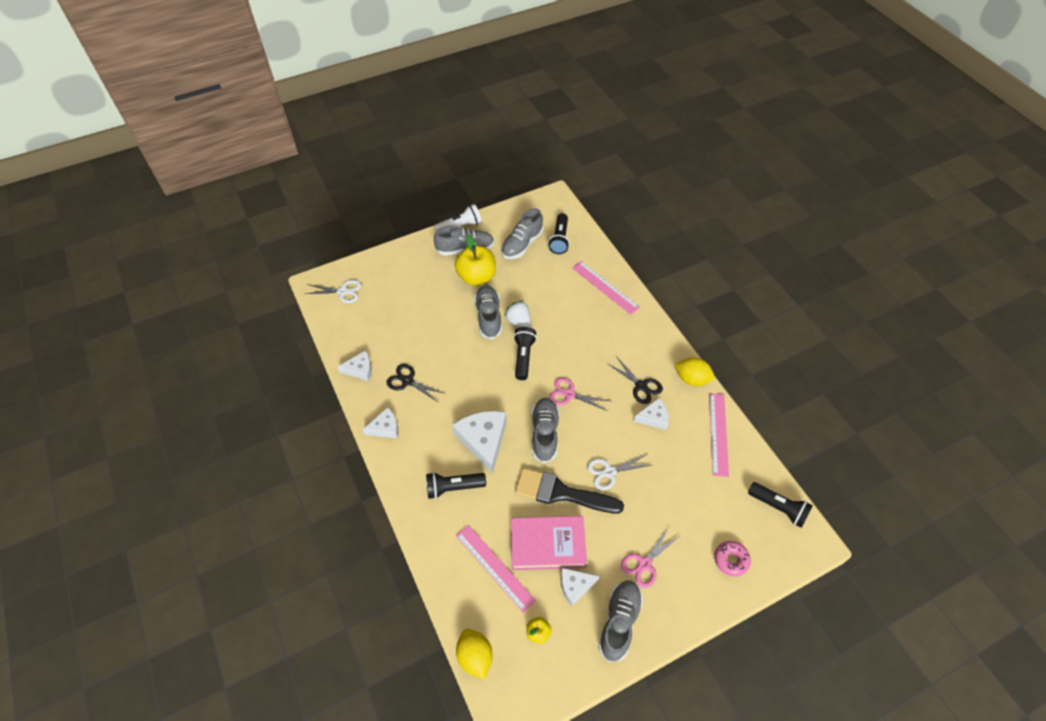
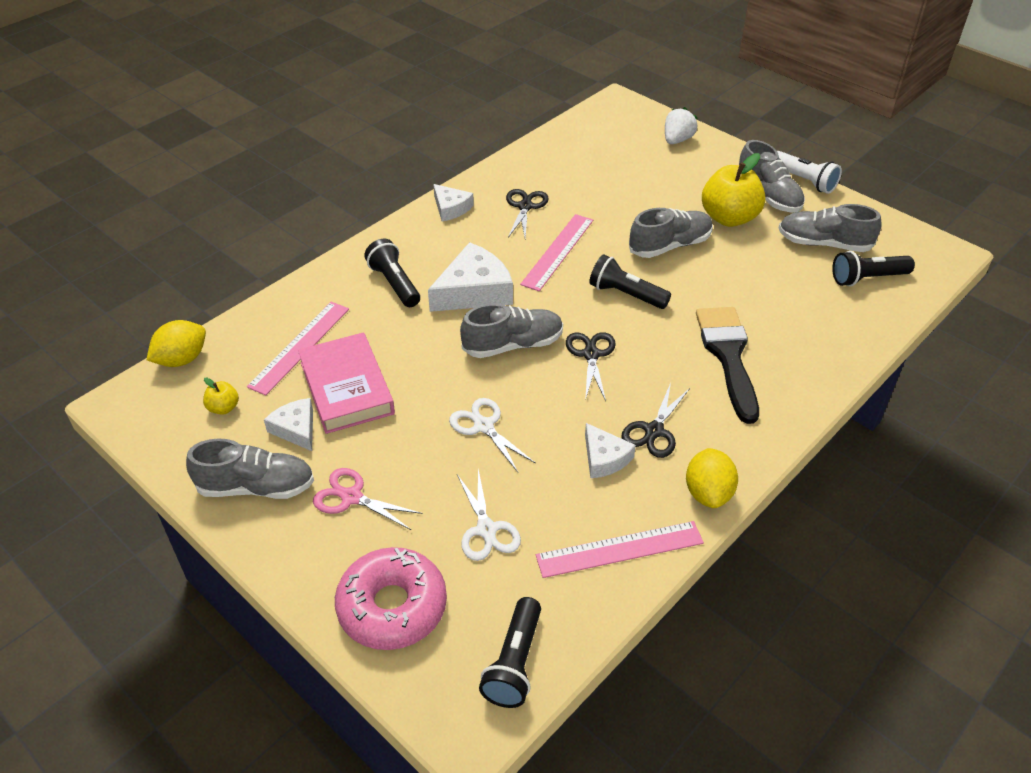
camera: 70 degrees right, 10 degrees down
white scissors [306,280,361,303] -> white scissors moved to [457,469,521,561]
white cheese [337,351,372,381] -> none
white strawberry [504,300,531,327] -> white strawberry moved to [665,107,698,144]
black flashlight [513,327,537,380] -> black flashlight turned 135 degrees counterclockwise [589,254,671,309]
black brush [515,468,624,514] -> black brush moved to [696,307,759,424]
pink scissors [549,378,610,411] -> black scissors [566,332,616,401]
pink ruler [572,261,640,315] -> pink ruler moved to [520,214,593,291]
pink donut [714,541,751,577] -> pink donut [335,547,447,650], size x1.83

